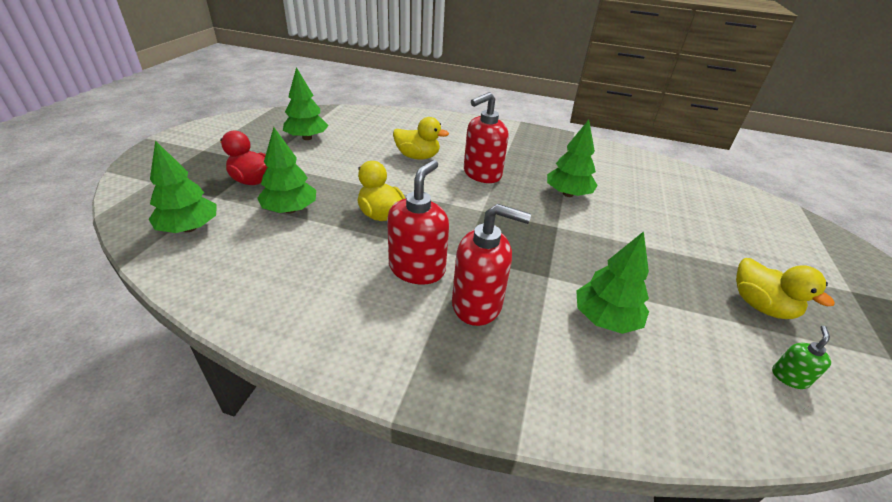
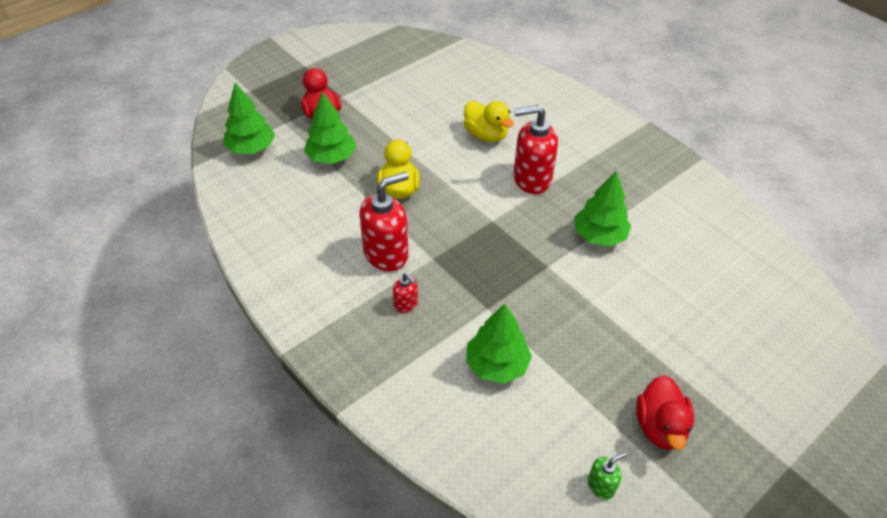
camera: 35 degrees right, 10 degrees up
green tree [283,67,329,140] -> none
red soap dispenser [452,204,531,326] -> red soap dispenser [393,273,418,313], size x0.47
yellow duck [736,258,835,319] -> red duck [636,375,694,450]

